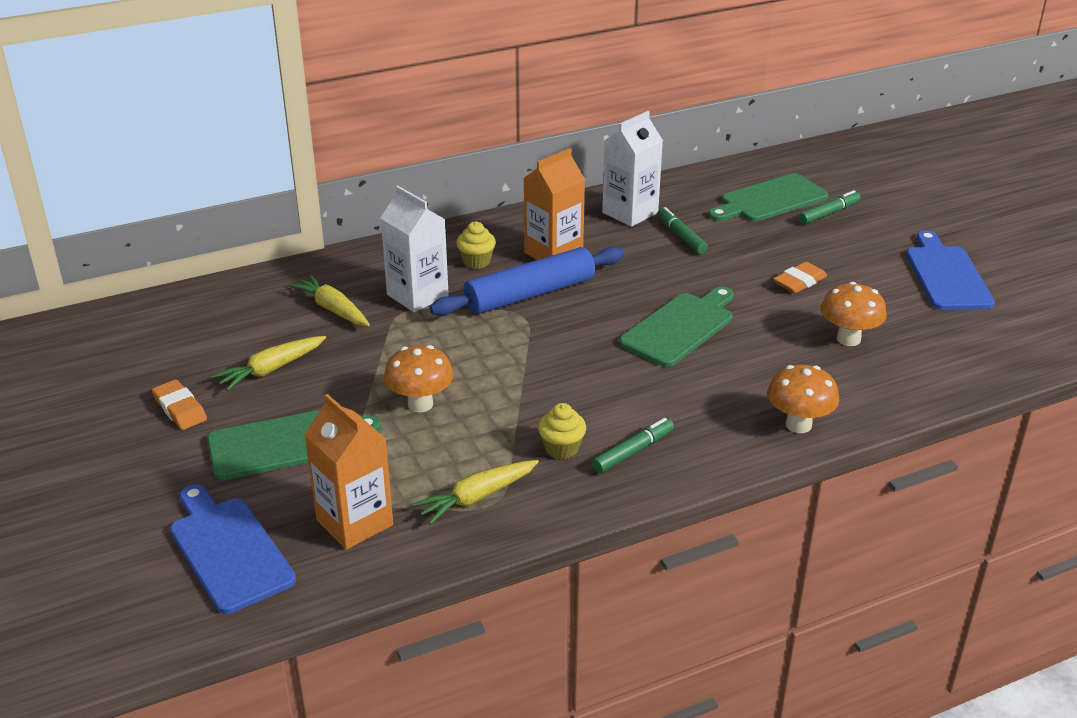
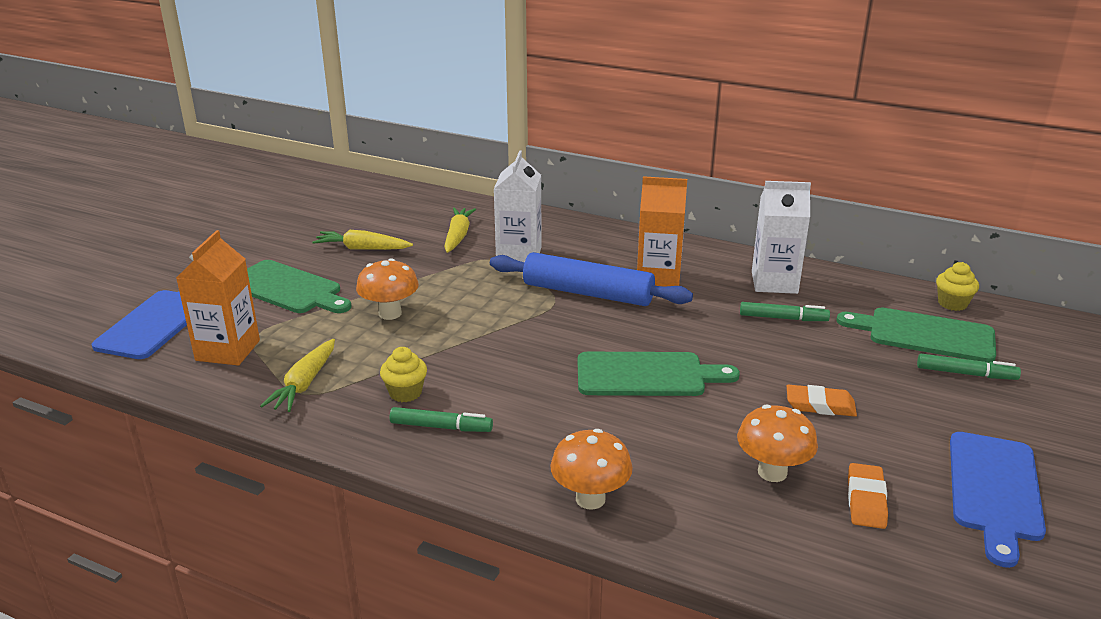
camera: 50 degrees right, 5 degrees down
orange eraser [152,379,207,430] -> orange eraser moved to [848,463,888,529]
yellow carrot [413,460,539,525] -> yellow carrot turned 90 degrees counterclockwise [260,339,335,412]
yellow cupcake [456,221,496,269] -> yellow cupcake moved to [936,262,979,311]
green marker [657,207,708,254] -> green marker turned 75 degrees clockwise [740,302,830,321]
blue cutting board [906,230,995,310] -> blue cutting board turned 150 degrees clockwise [950,432,1046,568]

